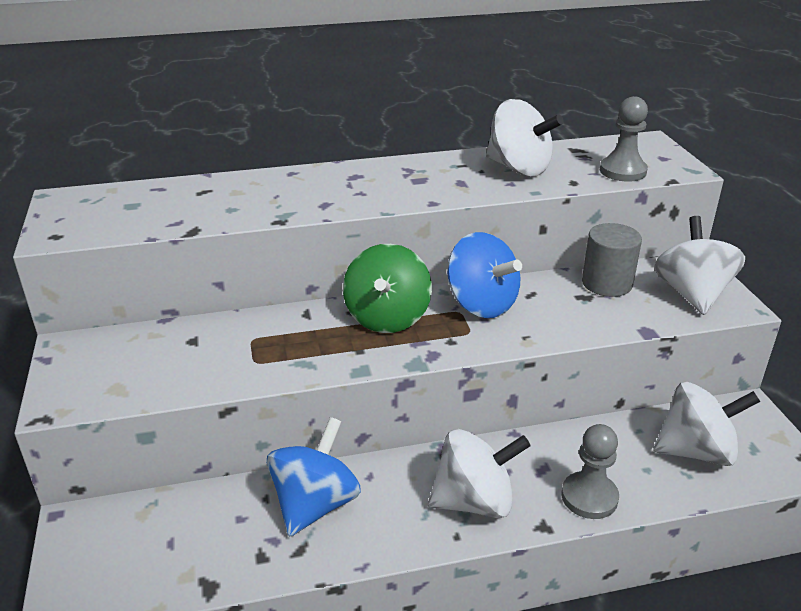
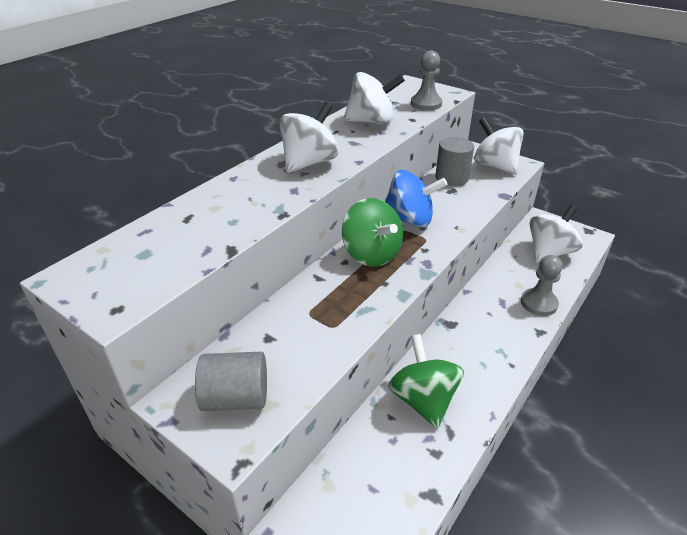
camera: 40 degrees left, 5 degrees up
blue spinning top [267,417,361,537] -> green spinning top [388,334,464,429]
white spinning top [428,429,531,518] -> white spinning top moved to [279,102,339,173]
none -> grey cylinder [195,352,267,411]

